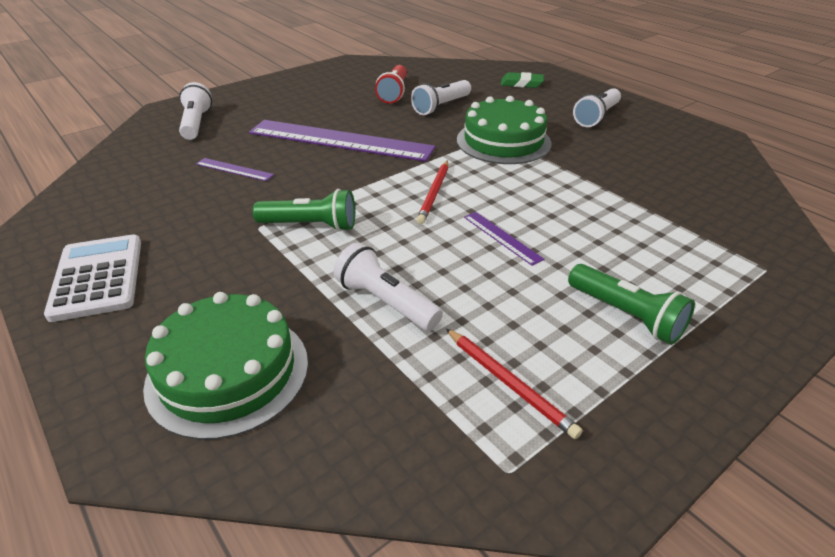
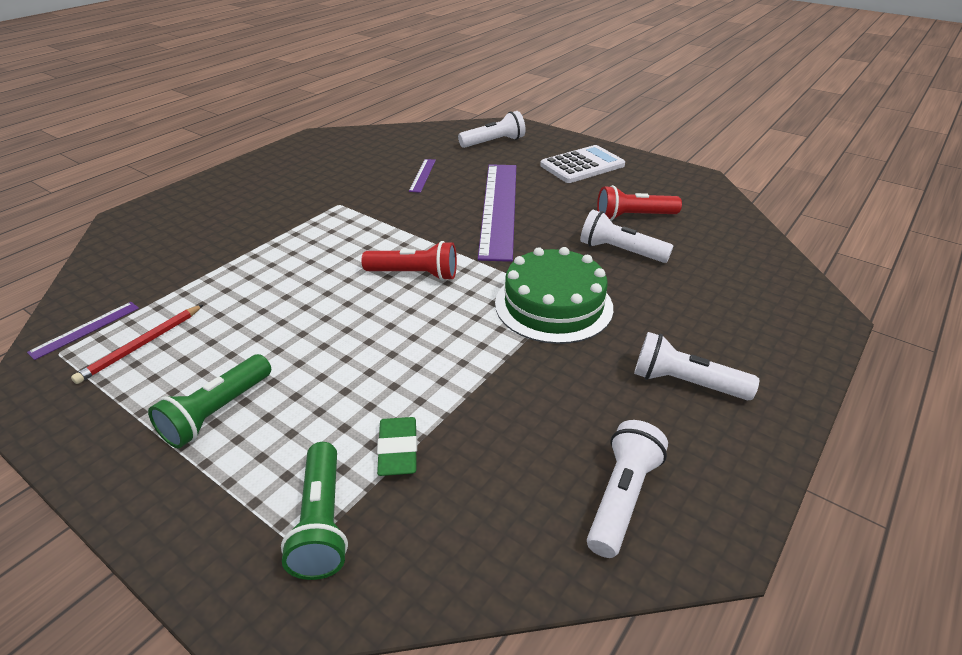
camera: 75 degrees right, 0 degrees up
white calculator [44,234,141,322] -> white calculator moved to [540,145,625,183]
green cake [143,292,308,440] -> none
green flashlight [253,189,355,231] -> green flashlight moved to [281,442,348,580]
white flashlight [334,243,443,331] -> white flashlight moved to [587,420,668,558]
red pencil [416,160,448,224] -> red flashlight [361,241,457,281]
purple ruler [464,212,544,266] -> purple ruler moved to [27,302,139,360]
green eraser [501,72,544,88] -> green eraser moved to [377,417,417,476]

